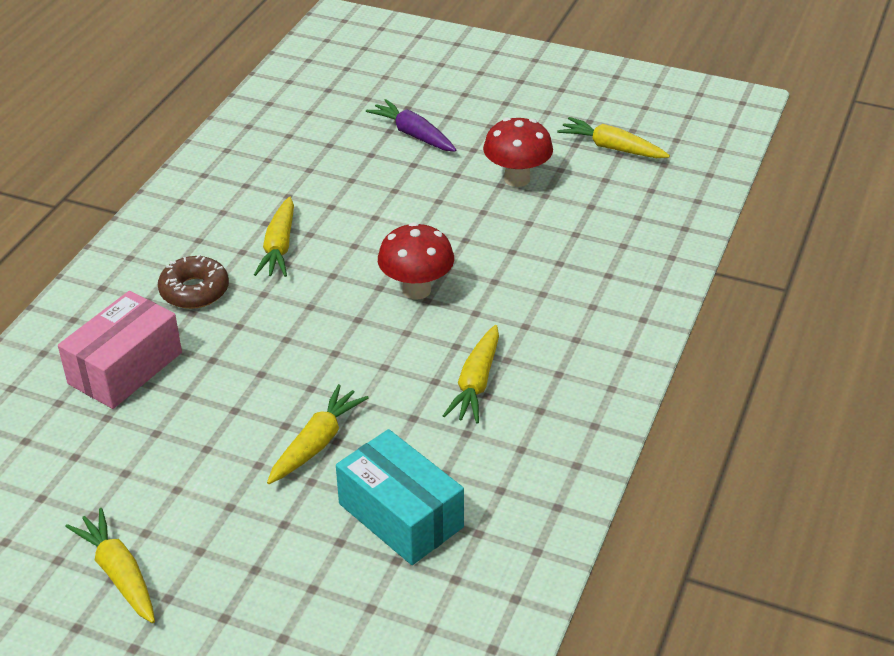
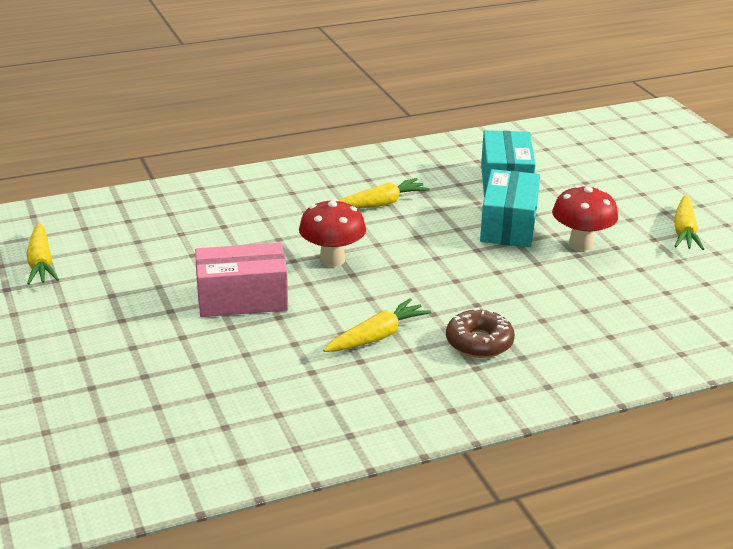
camera: 135 degrees left, 10 degrees down
pink box [58,291,182,409] -> pink box moved to [195,243,288,317]
yellow carrot [267,384,368,484] -> turquoise box [480,169,540,247]
purple carrot [366,99,456,152] -> none
red mushroom [483,117,553,187] -> red mushroom moved to [552,185,618,251]

